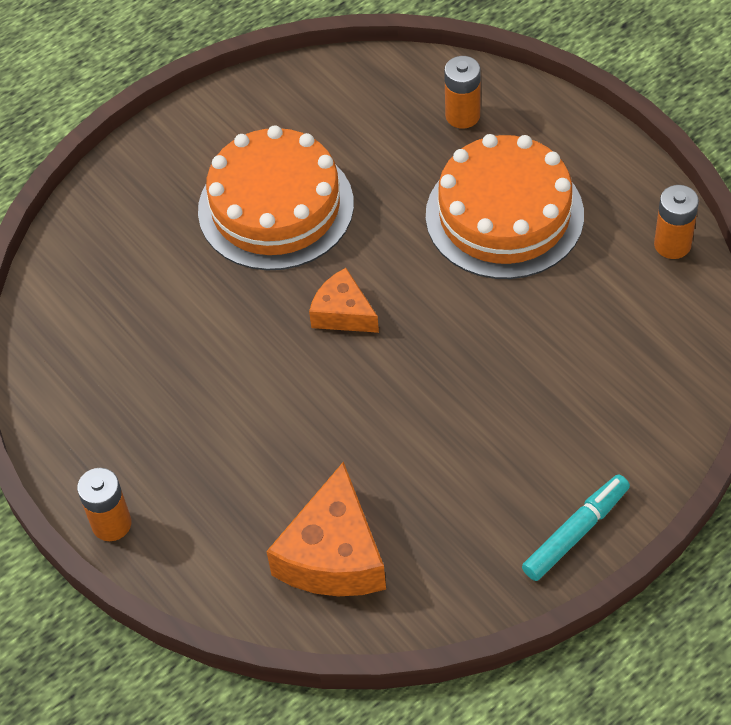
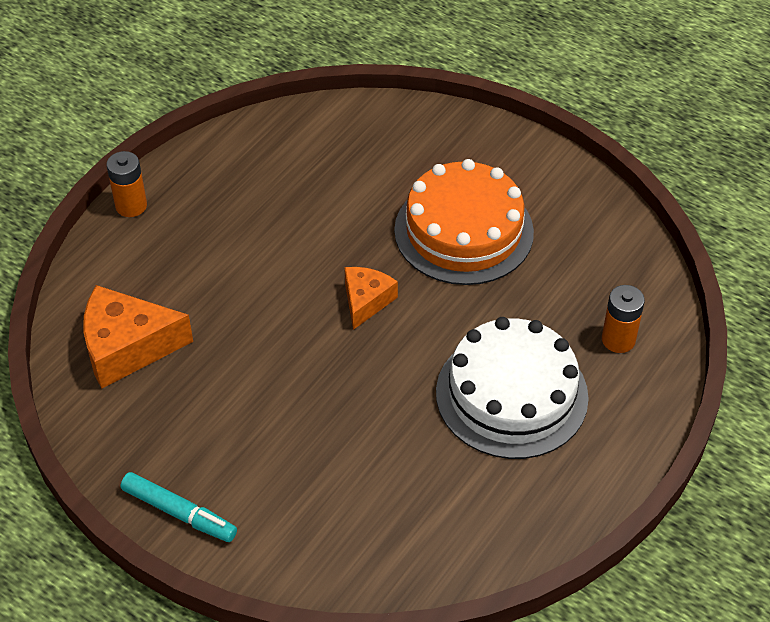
camera: 70 degrees right, 5 degrees down
orange cake [426,134,584,279] -> white cake [436,317,589,459]
orange battery [654,185,699,259] -> none

